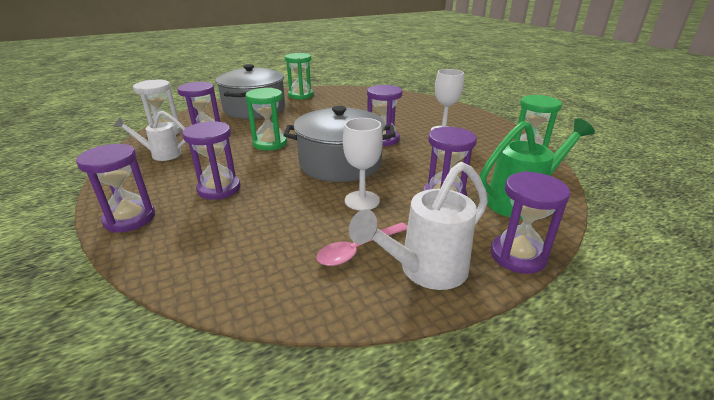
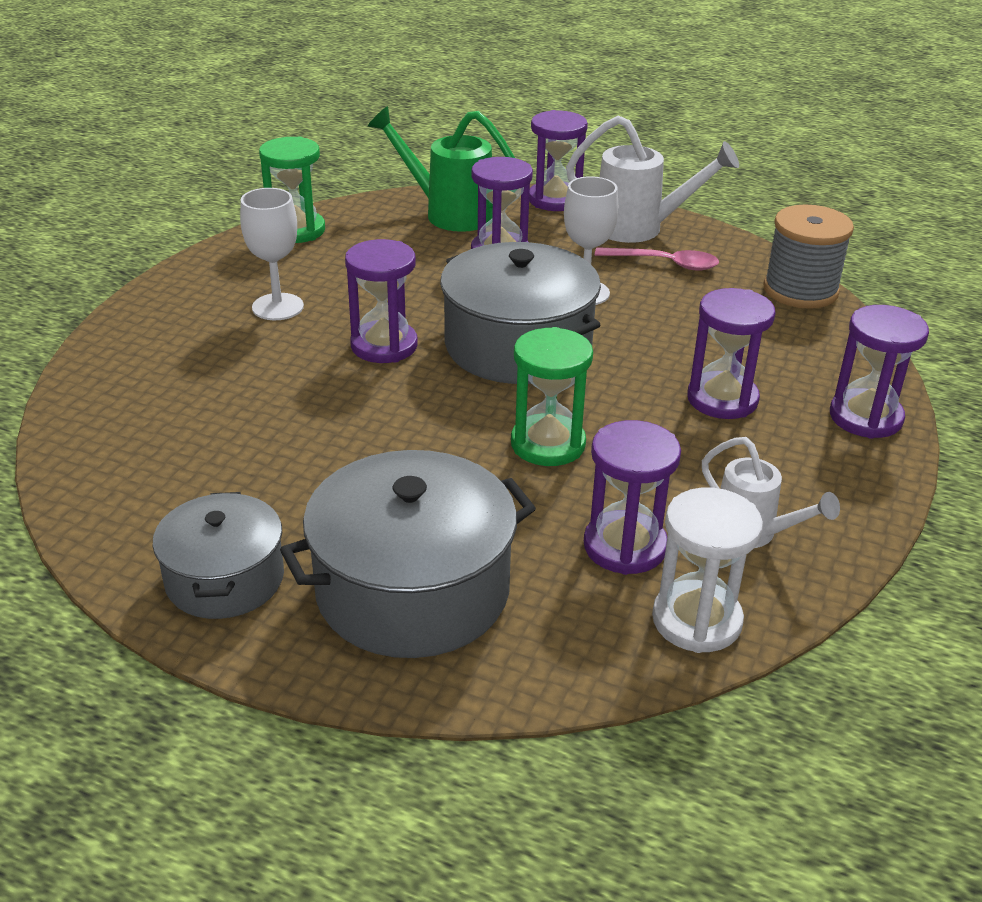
camera: 130 degrees left, 5 degrees up
green hourglass [285,53,314,99] -> grey pot [153,492,284,619]
none -> grey spool [763,204,854,309]

